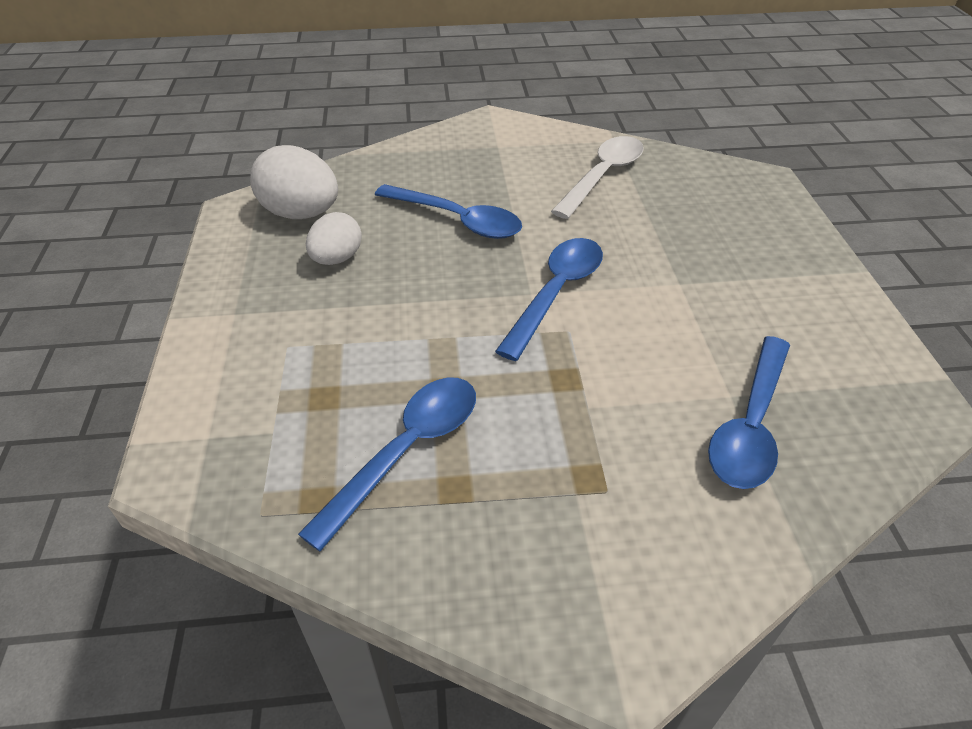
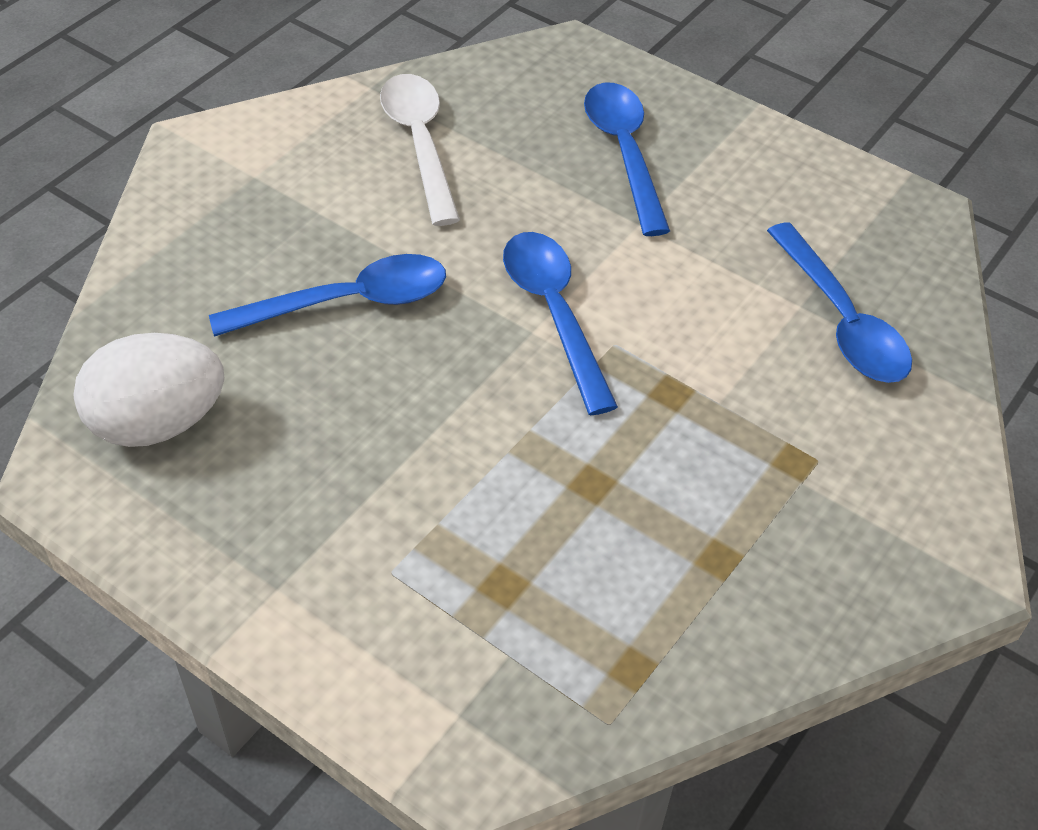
camera: 50 degrees left, 5 degrees up
blue spoon [298,378,476,551] -> blue spoon moved to [584,82,670,236]
white egg [306,212,362,265] -> none

